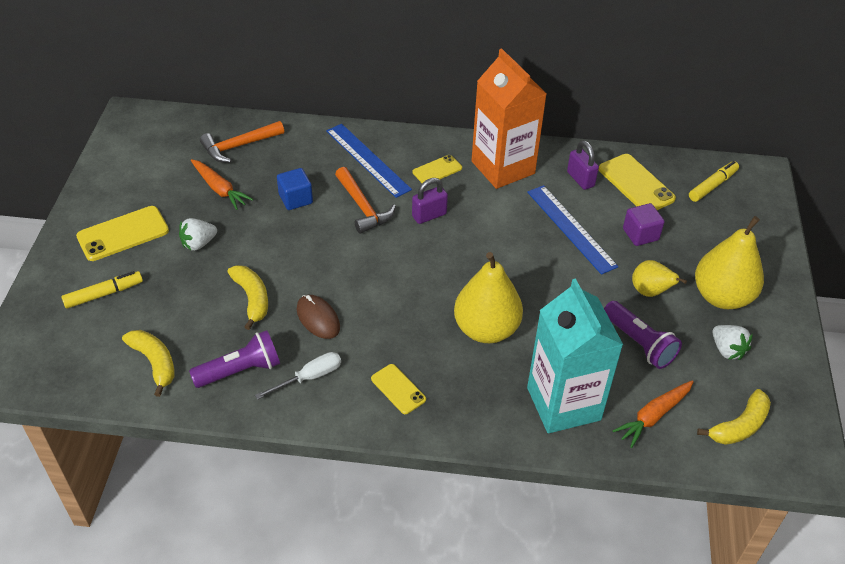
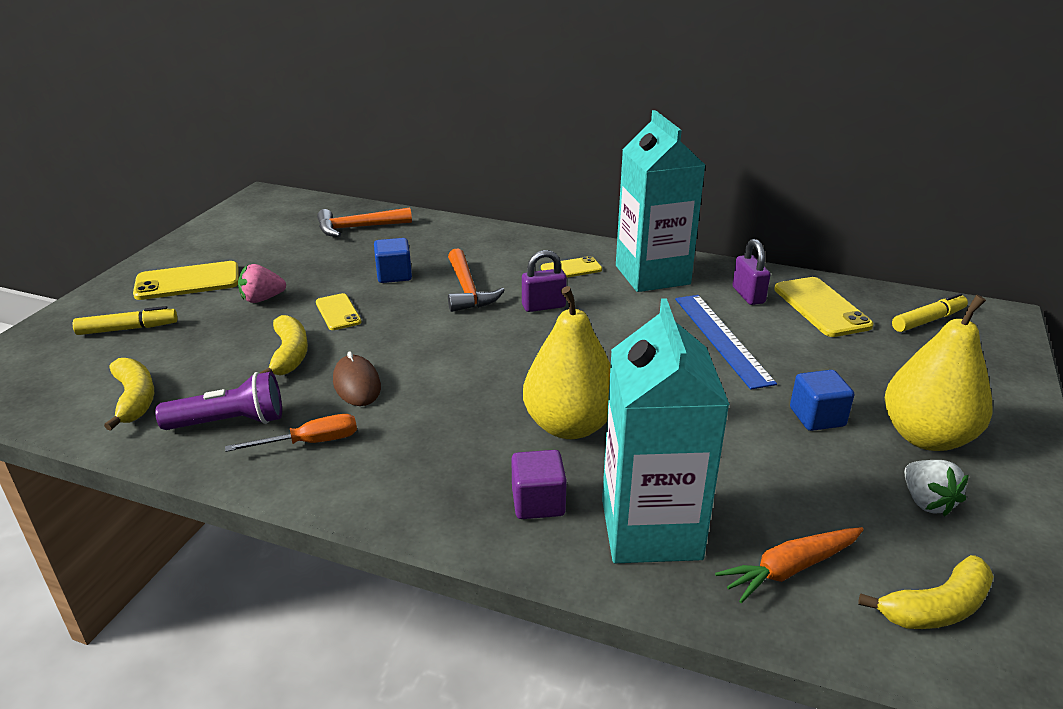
camera: 15 degrees right, 15 degrees down
white strawberry [179,218,217,251] -> pink strawberry [238,264,286,303]
orange carrot [191,159,253,210] -> none
white screwdriver [255,352,341,400] -> orange screwdriver [225,414,357,452]
blue ruler [326,124,412,198] -> none
yellow phone [371,364,426,414] -> yellow phone moved to [316,293,362,330]
orange carton [471,48,547,189] -> turquoise carton [616,110,705,292]
purple flashlight [604,301,682,369] -> none
purple cube [623,203,665,246] -> purple cube moved to [511,450,567,519]
yellow pear [632,260,687,297] -> blue cube [790,370,854,431]

